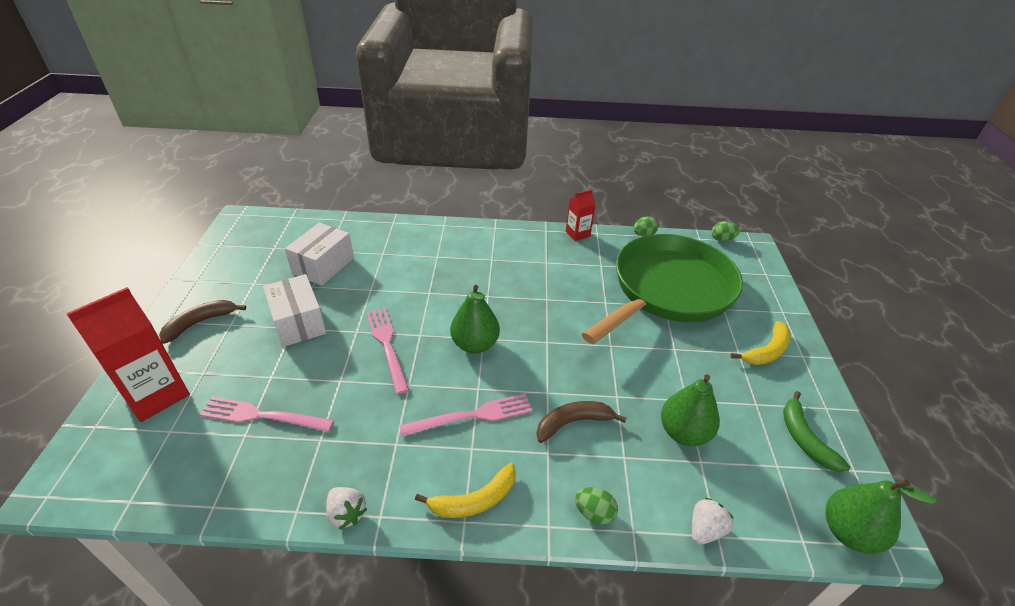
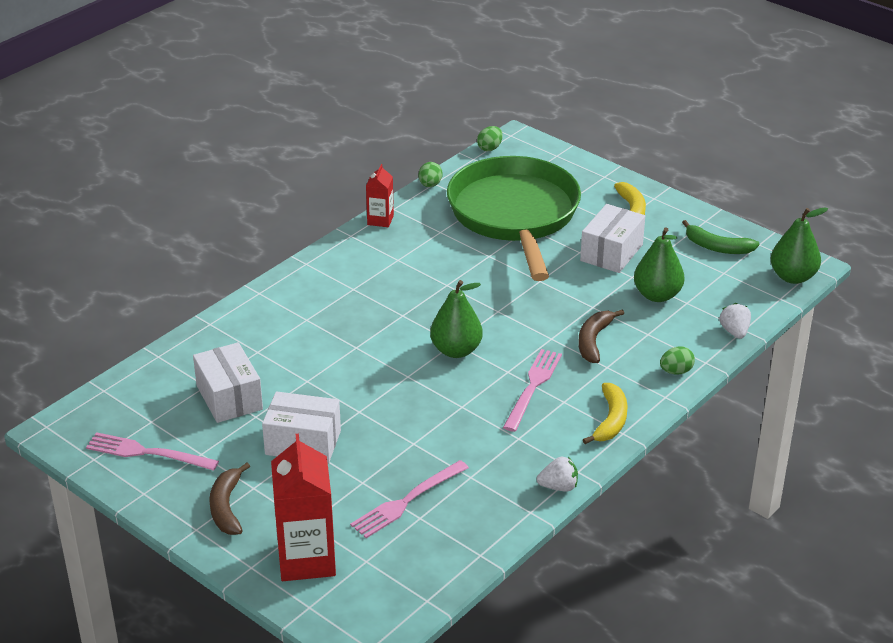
camera: 50 degrees left, 5 degrees down
pink fork [366,308,409,394] -> pink fork moved to [86,432,219,471]
none -> white box [580,204,645,273]

